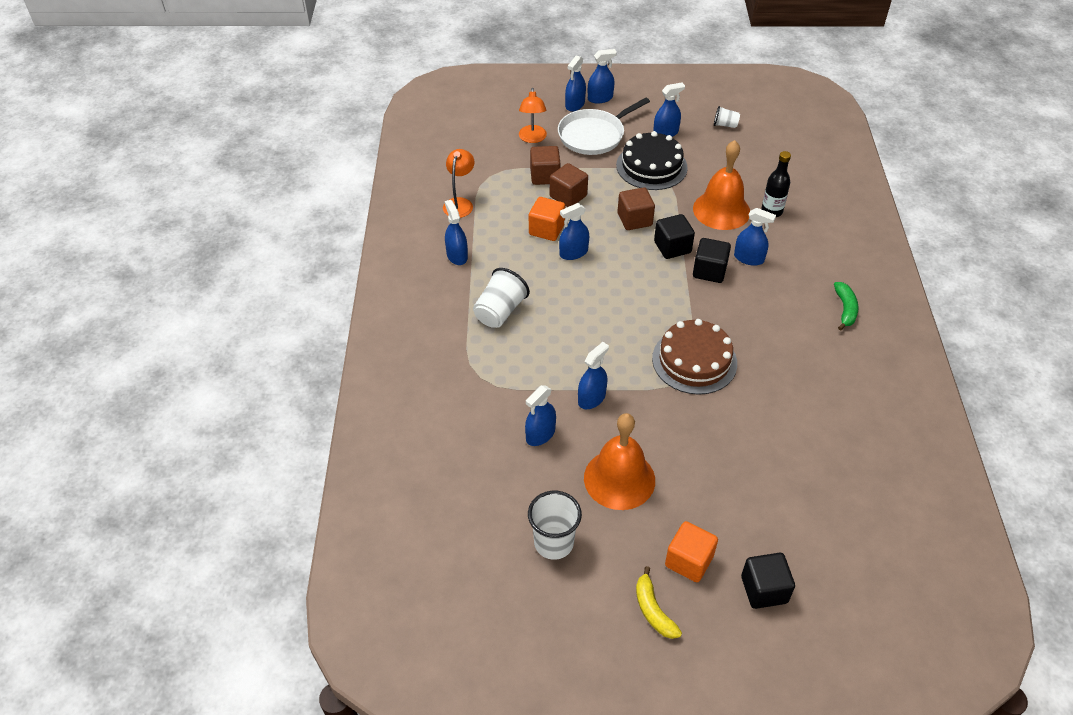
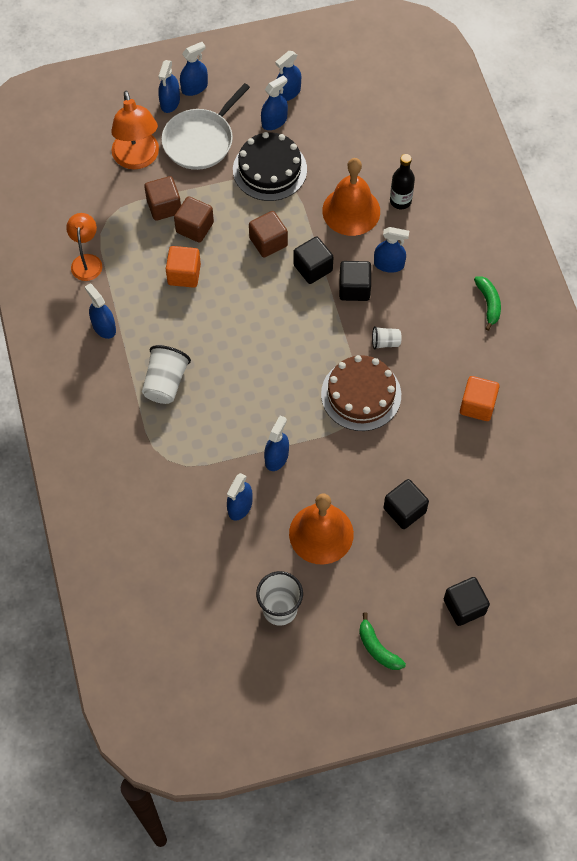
camera: 15 degrees left, 15 degrees up
orange lamp [519,88,547,143] -> orange lamp [111,90,159,169], size x1.57
blue spray bottle [559,203,589,260] -> blue spray bottle moved to [276,51,301,101]
yellow banana [636,566,682,639] -> green banana [359,612,406,670]
orange cube [665,521,718,582] -> orange cube moved to [460,376,500,421]
white cup [714,106,740,128] -> white cup moved to [372,326,402,349]
none -> black cube [383,479,429,529]

